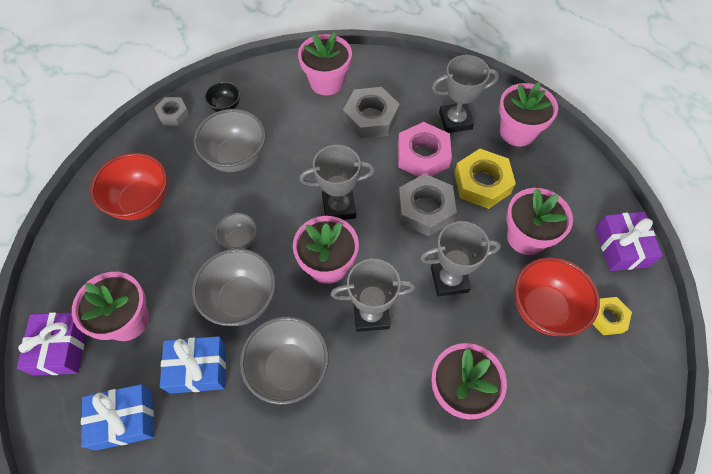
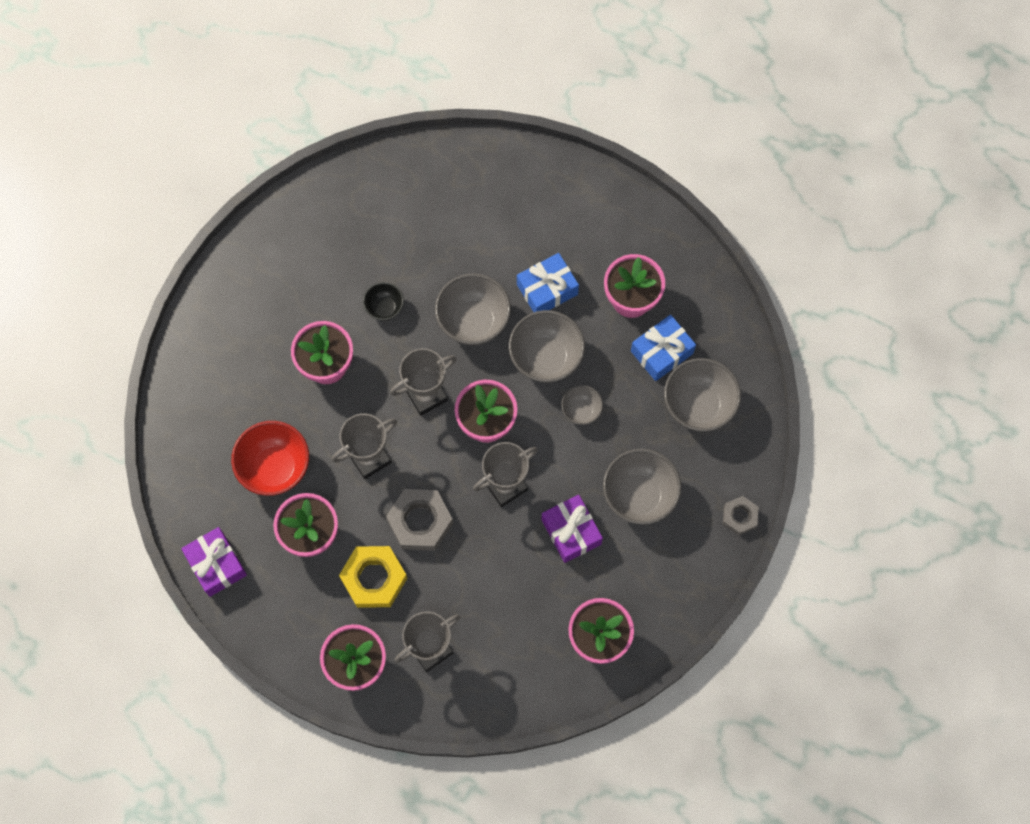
camera: 155 degrees right, 10 degrees up
purple gift [17,312,86,376] -> purple gift moved to [541,495,603,563]
blue gift [81,384,154,451] -> blue gift moved to [631,315,696,381]
red bowl [90,153,167,220] -> grey bowl [664,358,741,432]
black bowl [204,81,240,112] -> black bowl moved to [363,282,404,321]
grey nut [343,87,400,139] -> none
pink nut [398,122,452,177] -> none
yellow nut [593,297,632,335] -> none

